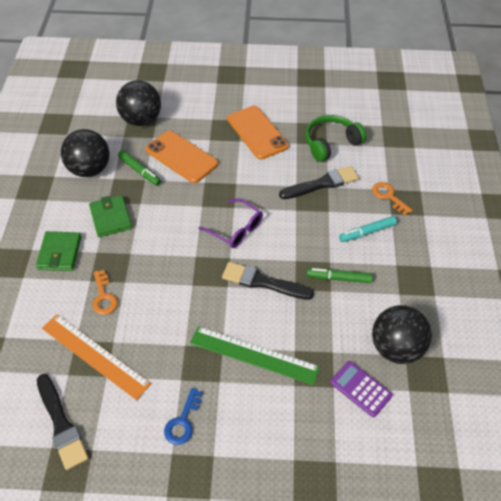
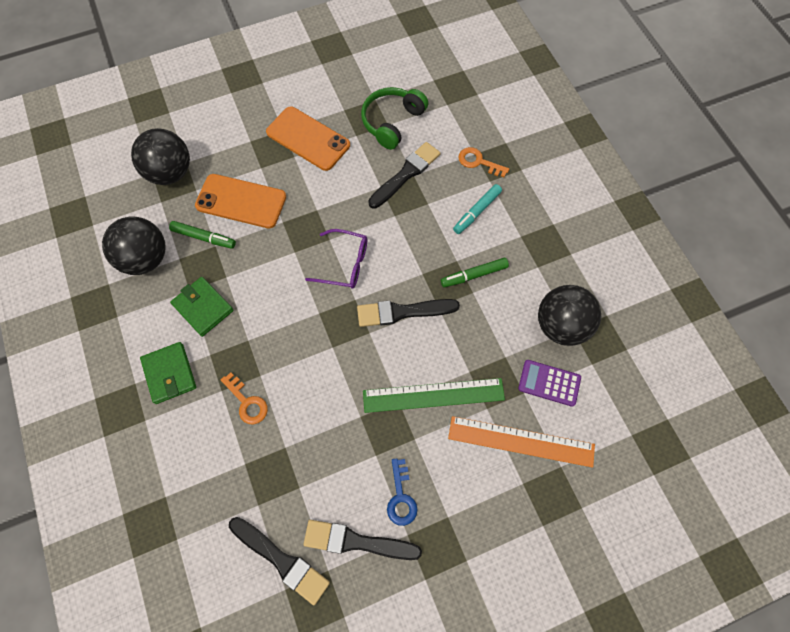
camera: 25 degrees left, 15 degrees up
orange ruler [42,314,151,400] -> orange ruler moved to [448,416,595,468]
none -> black brush [303,520,422,560]

